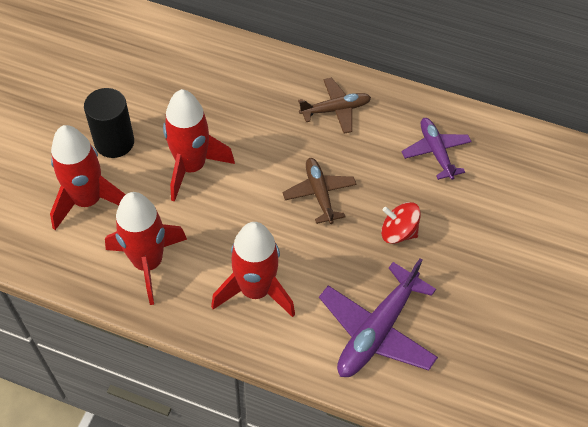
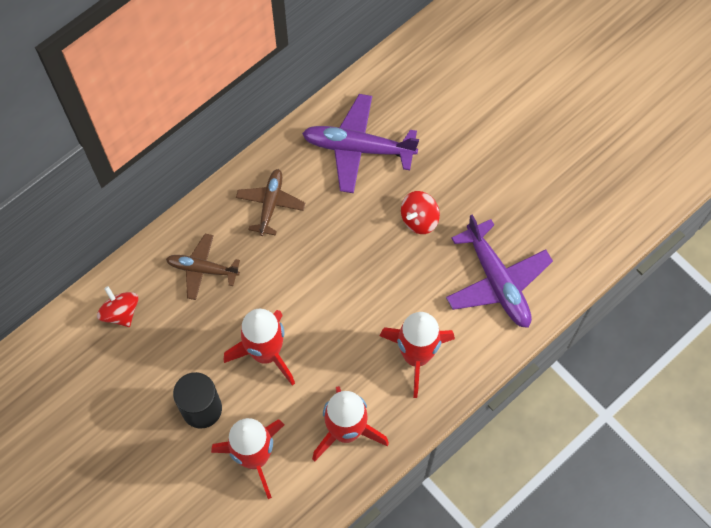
camera: 60 degrees left, 10 degrees up
brown plane [282,158,356,224] -> brown plane moved to [166,234,240,300]
purple plane [401,118,472,180] -> purple plane [302,94,419,193], size x1.60
none -> red spinning top [97,286,138,327]

